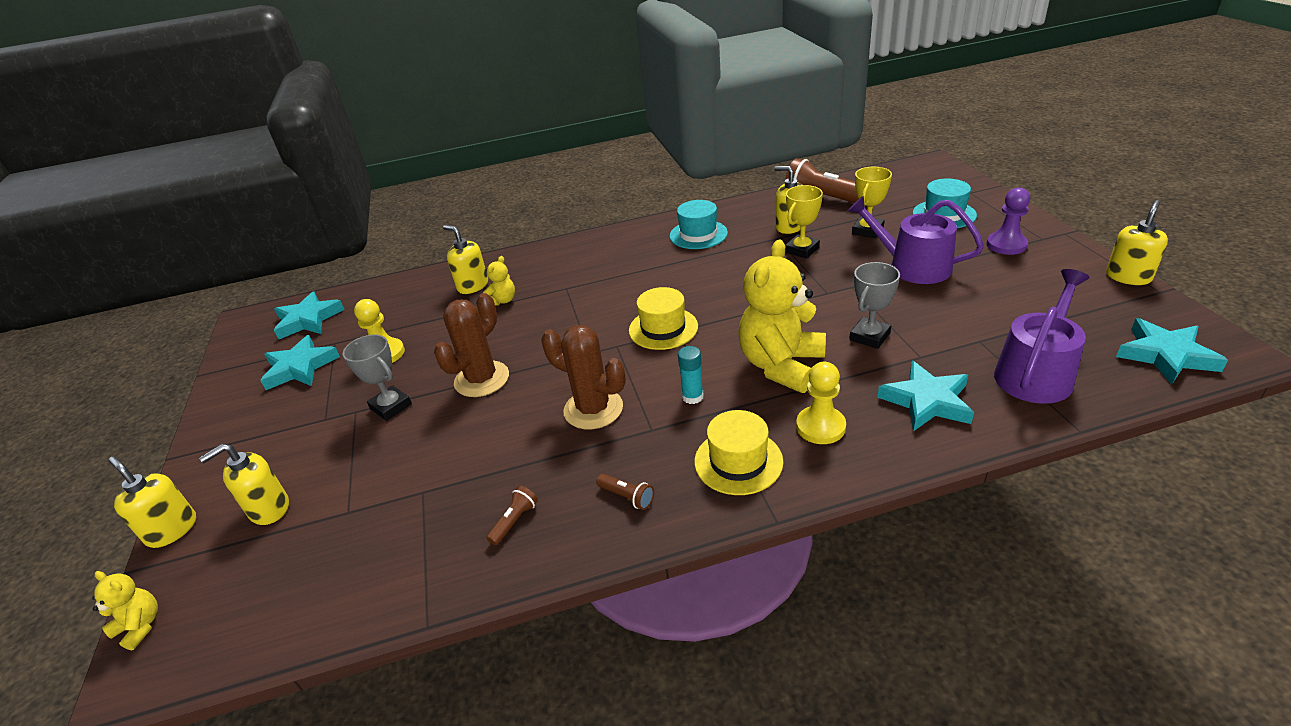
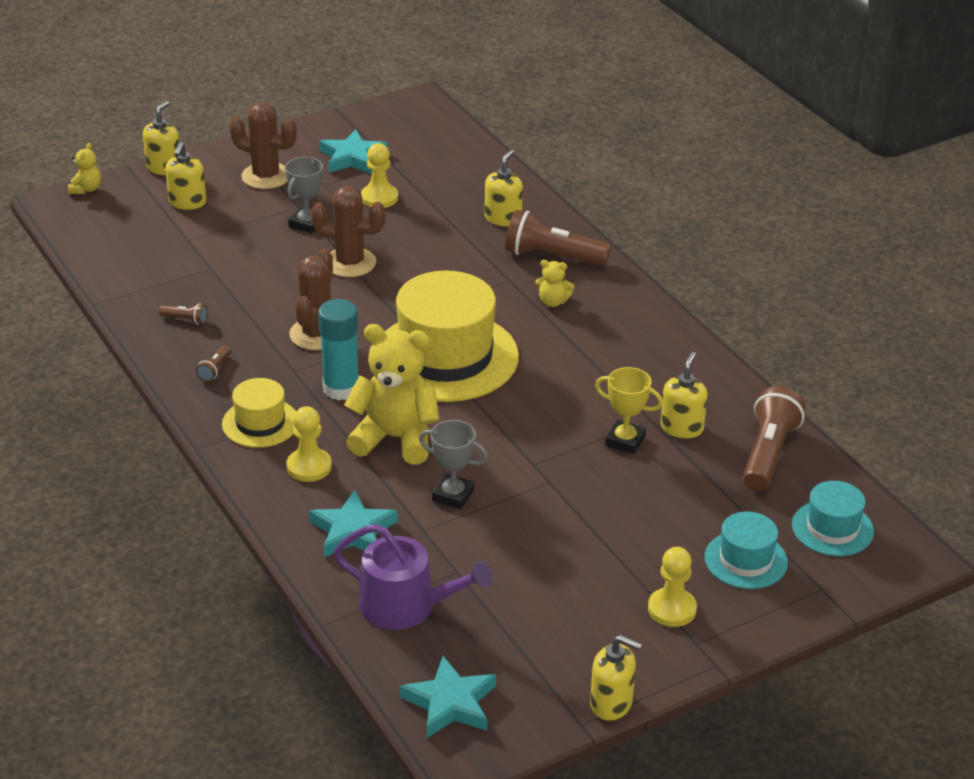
camera: 70 degrees right, 0 degrees up
yellow soap dispenser [199,444,289,525] -> yellow soap dispenser turned 120 degrees counterclockwise [165,142,206,210]
turquoise star [274,291,345,339] -> none
yellow teddy bear [483,256,515,306] -> yellow teddy bear moved to [535,260,574,307]
yellow hat [629,287,698,350] -> yellow hat [385,271,519,402], size x1.98
turquoise hat [669,200,728,249] -> turquoise hat moved to [792,481,874,556]
turquoise glue stick [678,346,704,404] -> turquoise glue stick [318,299,359,400], size x1.82
purple watering can [848,196,984,284] -> none
yellow trophy [852,167,892,238] -> none
purple pawn [987,187,1030,255] -> yellow pawn [648,547,697,627]
none -> brown cactus [229,103,297,189]
none -> brown flashlight [505,210,611,266]

